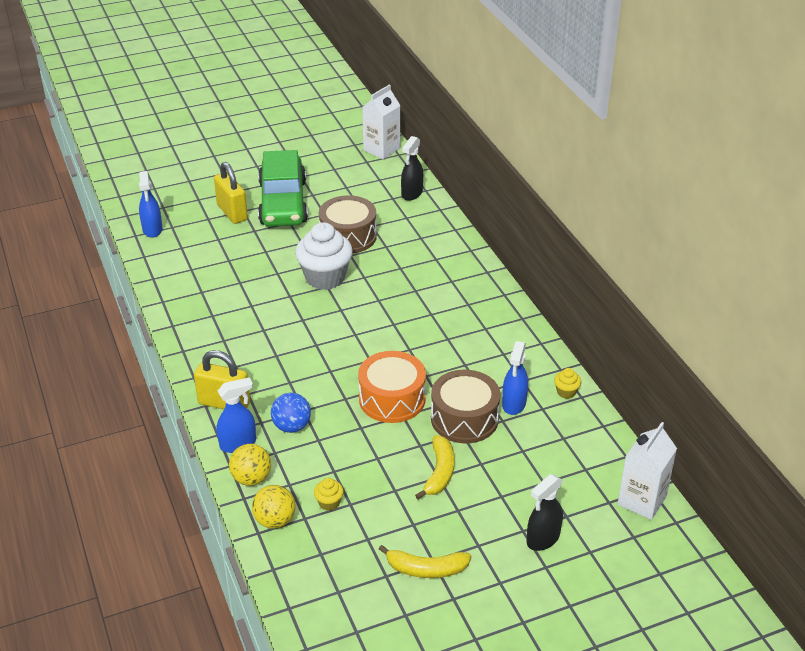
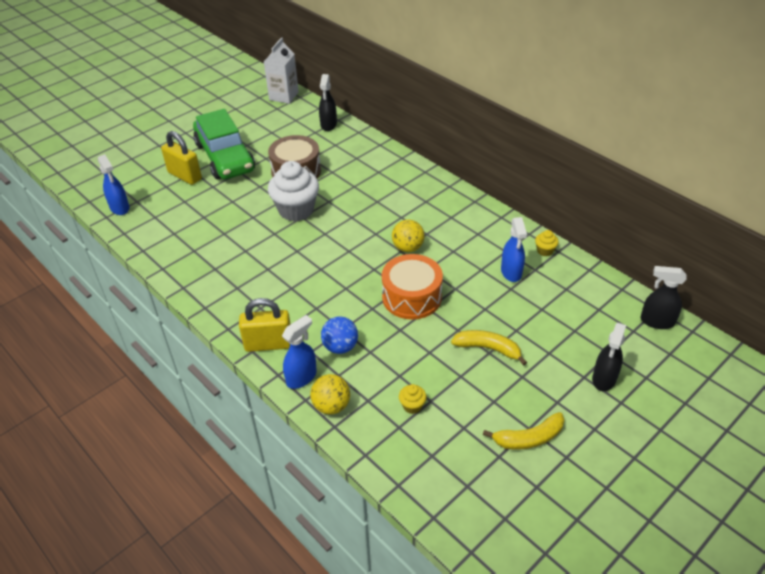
camera: 20 degrees left, 5 degrees up
yellow ball [252,485,296,528] -> yellow ball moved to [392,220,425,252]
yellow banana [415,435,455,499] -> yellow banana turned 60 degrees counterclockwise [451,330,527,365]
brown drum [431,370,500,443] -> none
white carton [618,422,677,520] -> black spray bottle [640,266,686,329]

